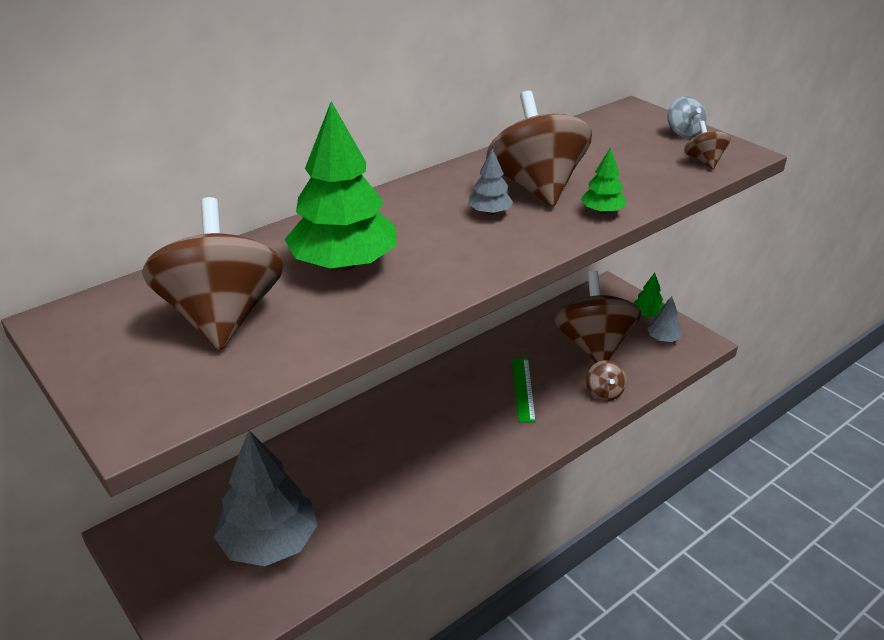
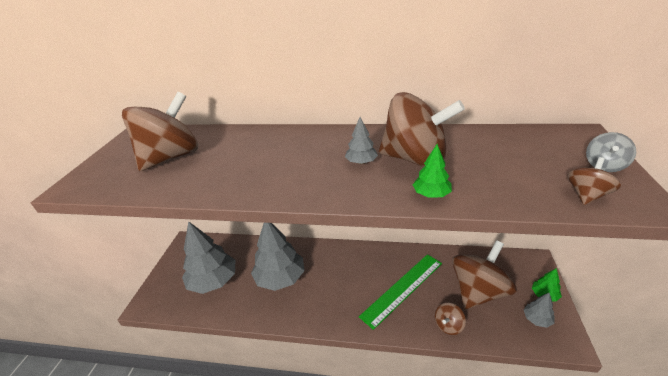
camera: 50 degrees right, 0 degrees up
green tree [284,101,396,271] -> none
brown spinning top [486,91,592,207] -> brown spinning top turned 75 degrees clockwise [379,92,465,167]
green ruler [512,358,536,422] -> green ruler [359,254,442,330], size x1.66
none -> grey tree [251,223,305,291]

